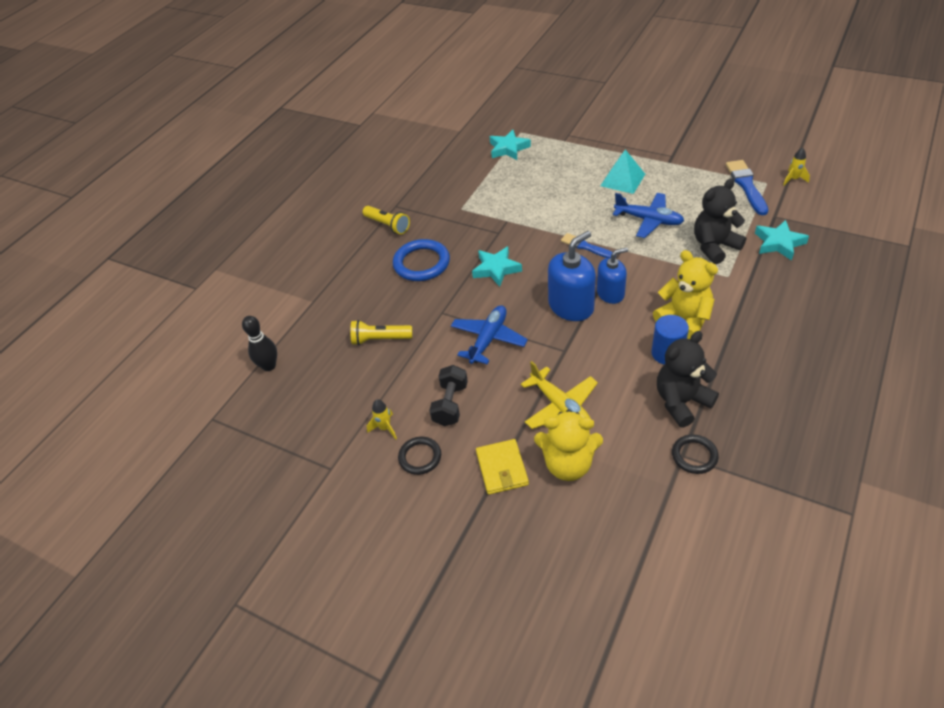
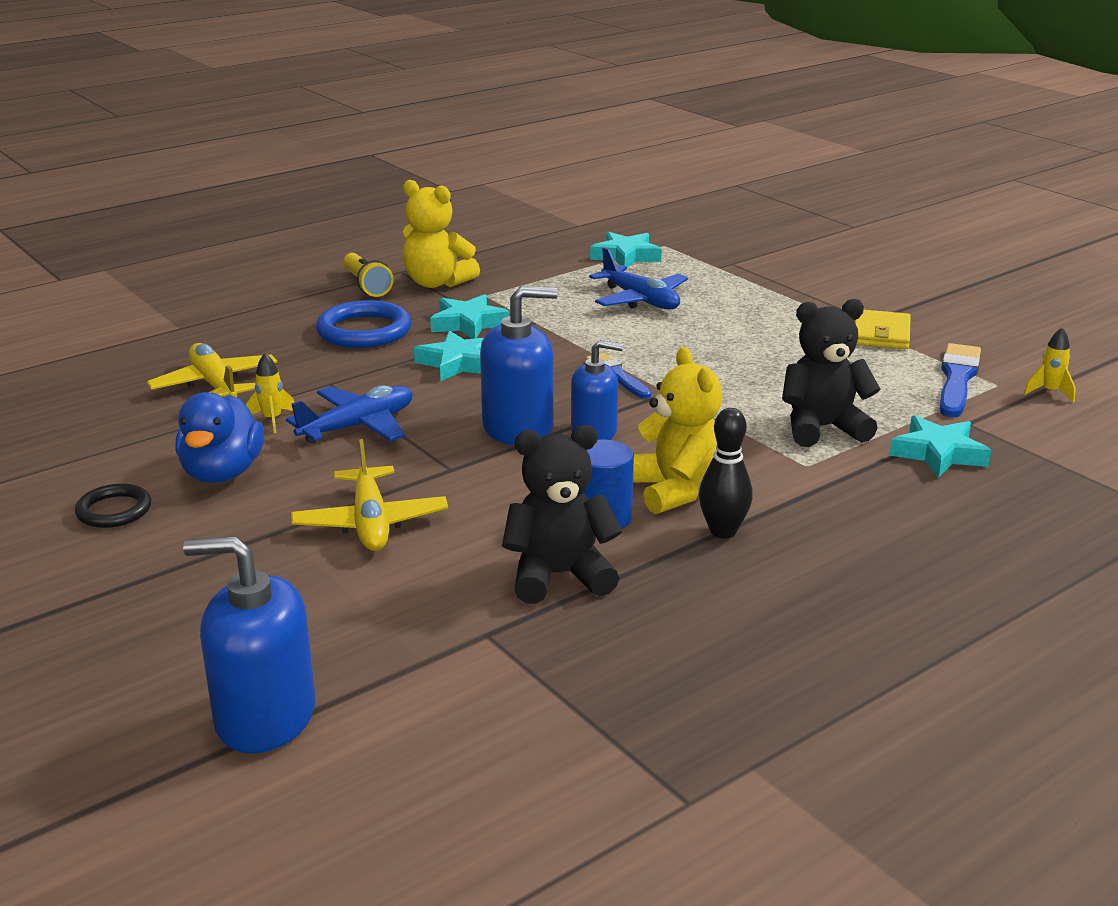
camera: 20 degrees right, 20 degrees down
black bowling pin [242,316,277,371] -> black bowling pin moved to [699,408,753,538]
yellow flashlight [350,320,413,345] -> yellow plane [147,343,277,398]
yellow rocket [367,399,397,439] -> yellow rocket moved to [246,353,294,433]
black dumbbell [429,365,468,426] -> blue duck [175,392,264,483]
yellow wallet [476,439,529,495] -> yellow wallet moved to [855,310,911,349]
yellow teddy bear [534,410,603,481] -> yellow teddy bear moved to [403,180,480,288]
turquoise pyramid [600,149,645,194] -> none
blue plane [613,193,684,238] -> blue plane moved to [589,247,688,309]
black ring [672,434,719,474] -> none
none -> blue soap dispenser [183,536,315,753]
none -> turquoise star [430,294,510,339]

